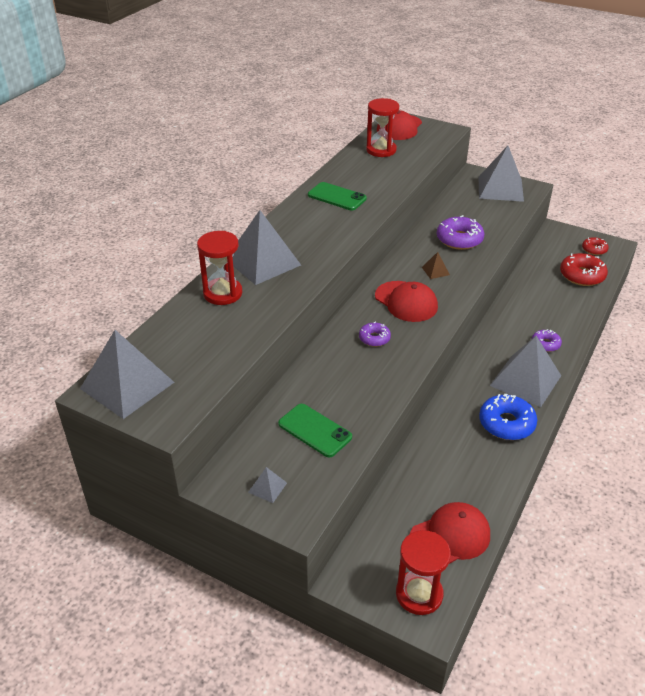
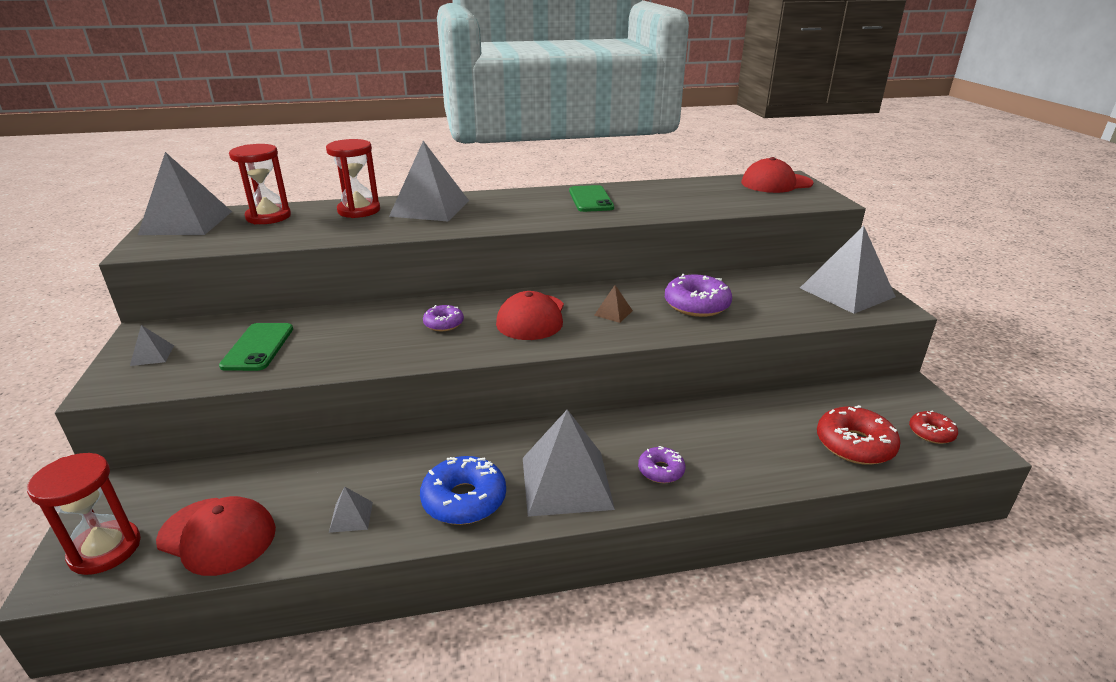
camera: 50 degrees right, 10 degrees down
red hourglass [366,98,399,157] -> red hourglass moved to [229,144,291,224]
none -> grey pyramid [329,486,373,533]

